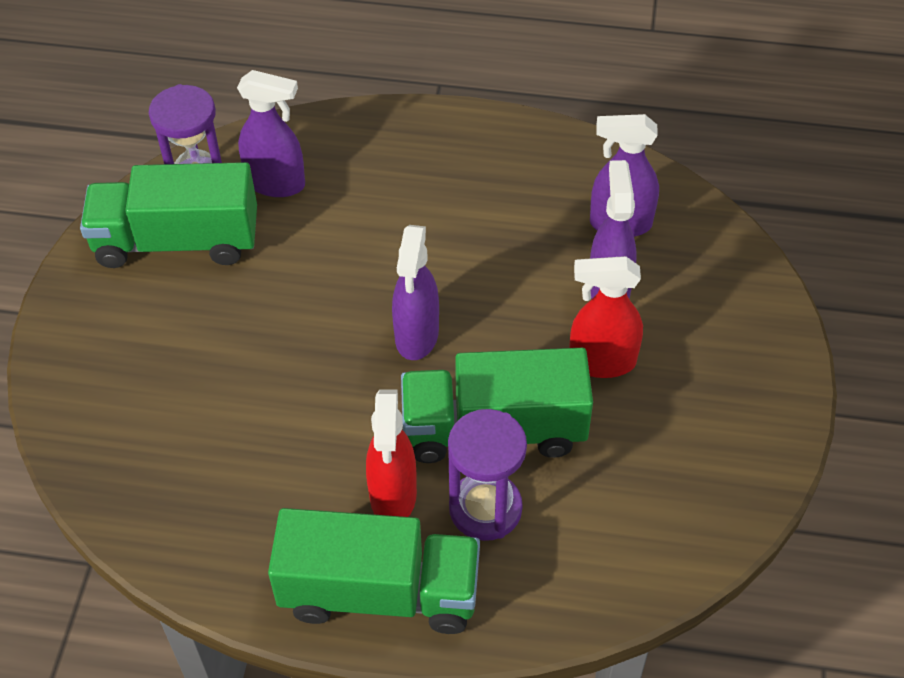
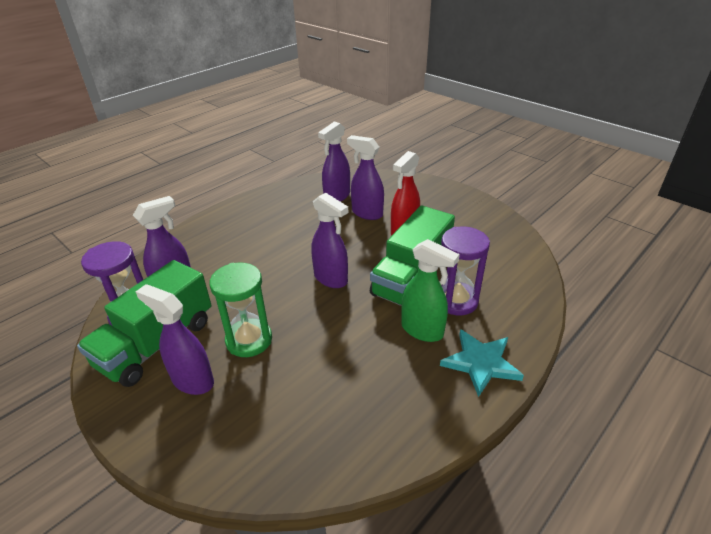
camera: 55 degrees left, 15 degrees down
green truck [268,508,480,634] -> turquoise star [440,329,524,397]
red spray bottle [366,390,417,517] -> green spray bottle [401,239,460,342]
none -> purple spray bottle [136,284,214,395]
none -> green hourglass [209,263,272,357]

